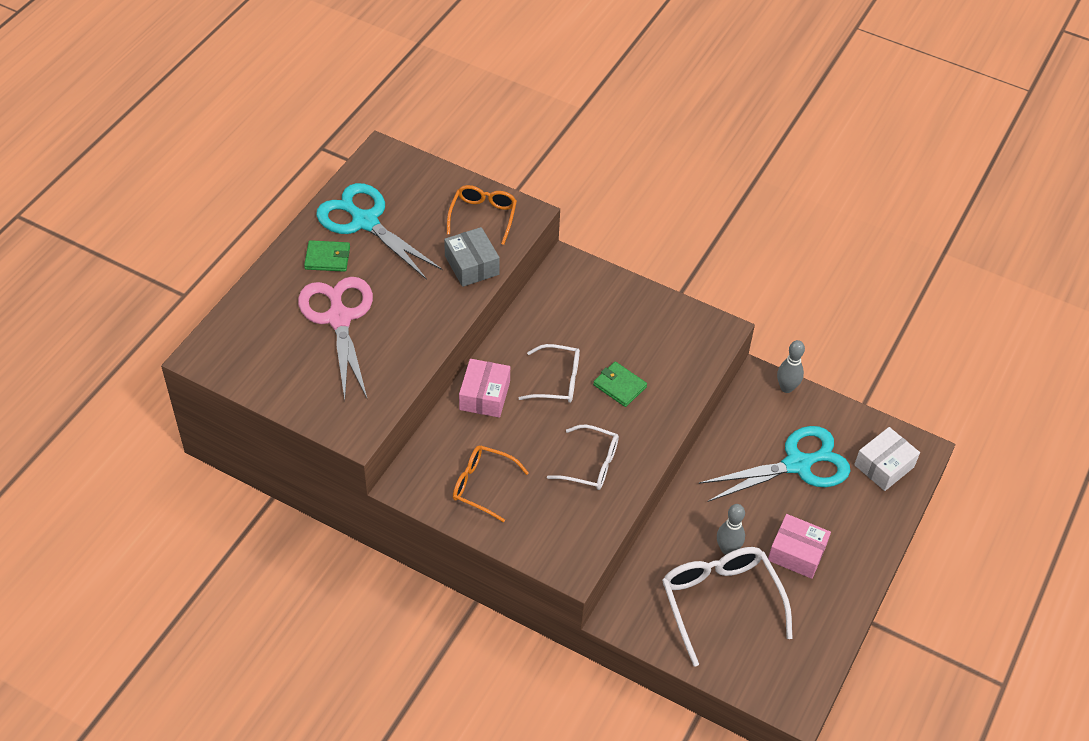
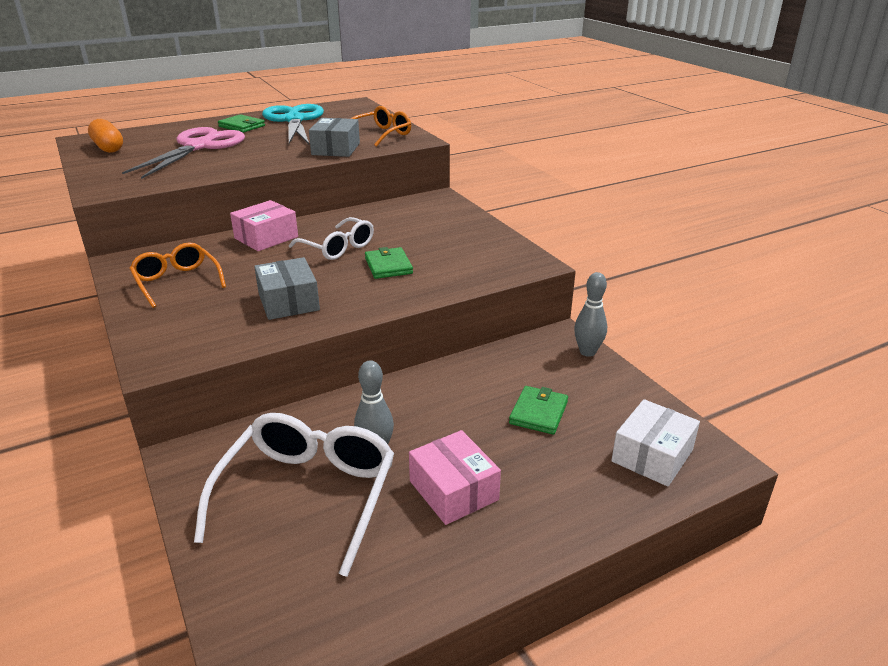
camera: 35 degrees right, 20 degrees down
white glasses [547,425,619,490] -> grey box [254,257,320,320]
turquoise scissors [699,426,850,502] -> green wallet [509,386,568,435]
white box [854,427,920,491] -> white box turned 45 degrees counterclockwise [611,399,700,487]
none -> orange capsule [88,119,123,153]

